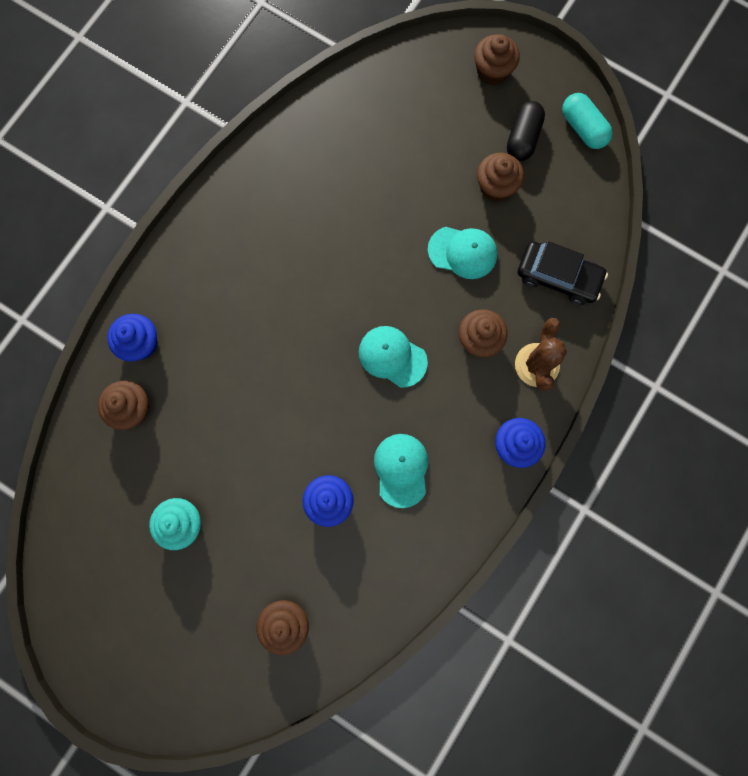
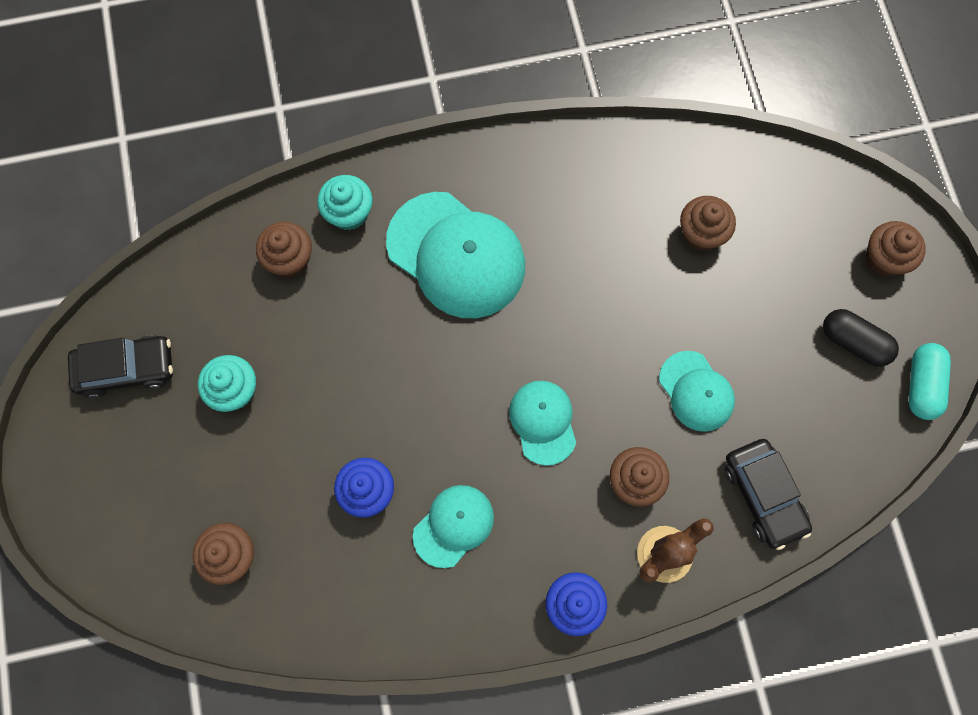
camera: 45 degrees right, 5 degrees down
blue cupcake [107,314,157,361] -> turquoise cupcake [317,175,373,230]
brown cupcake [477,153,524,202] -> brown cupcake moved to [680,196,736,251]
black capsule [507,101,545,161] -> black capsule turned 60 degrees clockwise [823,309,899,367]
none -> black car [68,335,173,399]
none -> turquoise cap [386,192,525,318]

